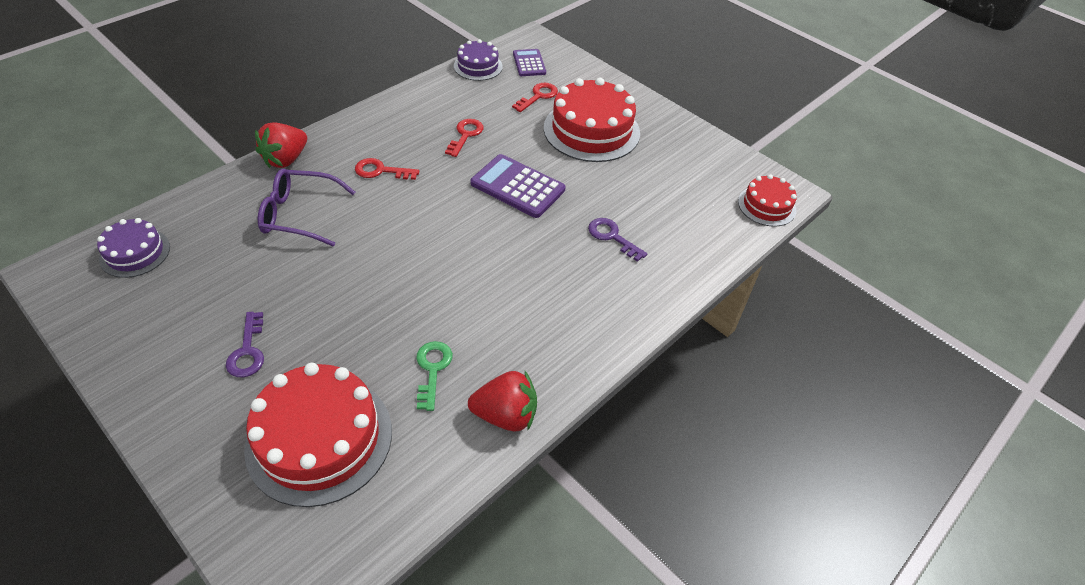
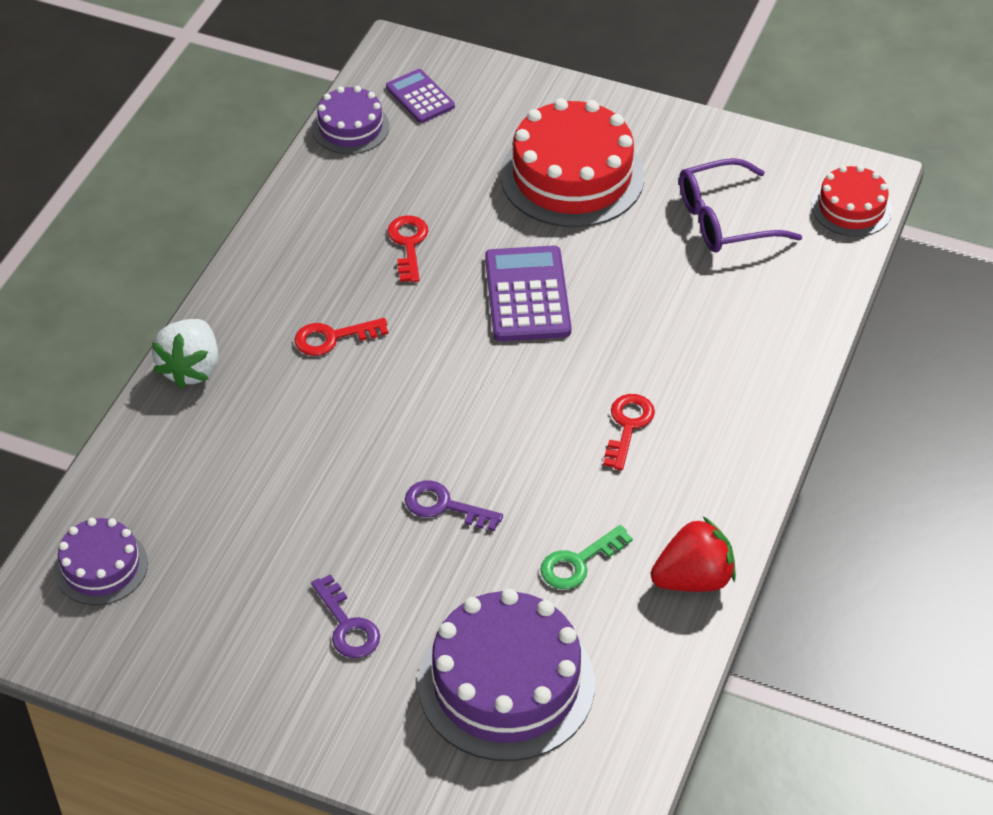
camera: 20 degrees left, 0 degrees up
red cake [244,363,392,507] -> purple cake [418,589,595,761]
red strawberry [255,123,307,168] -> white strawberry [152,319,218,389]
purple glasses [258,169,355,246] -> purple glasses moved to [679,158,802,252]
green key [416,341,453,411] -> green key turned 105 degrees counterclockwise [540,525,633,589]
purple calculator [470,154,566,218] -> purple calculator turned 75 degrees clockwise [485,246,571,341]
red key [512,83,558,112] -> red key moved to [603,394,655,470]
purple key [588,218,647,262] -> purple key moved to [405,480,503,531]

